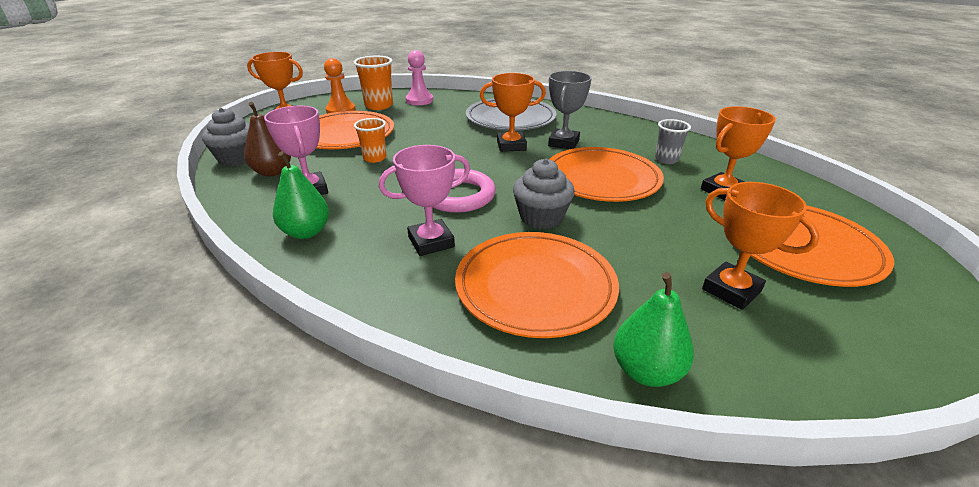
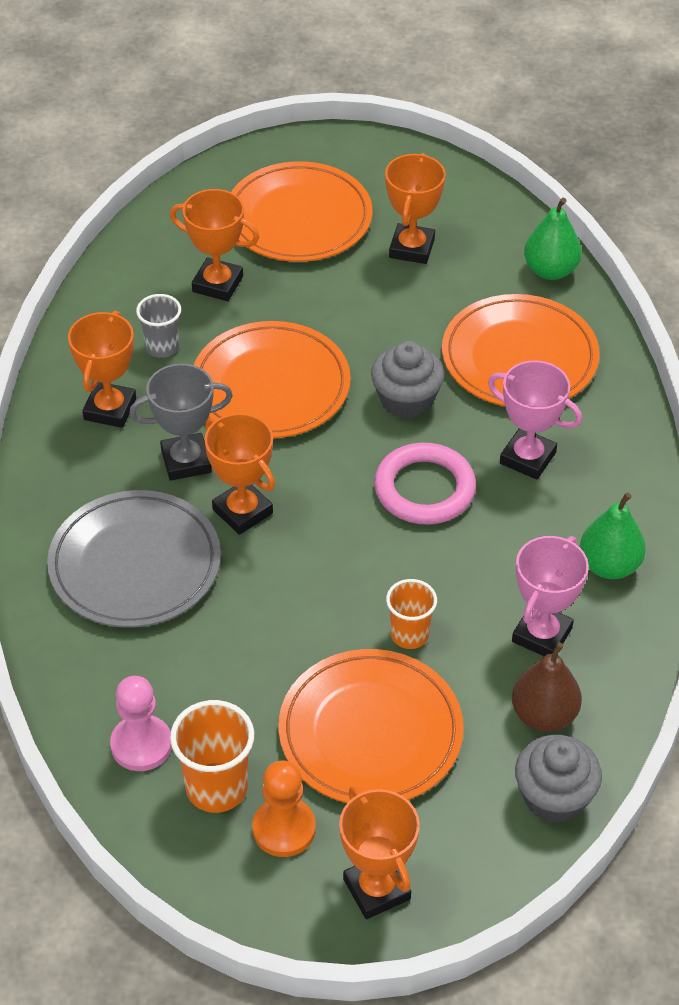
camera: 125 degrees left, 15 degrees up
none -> orange trophy [68,311,136,428]

